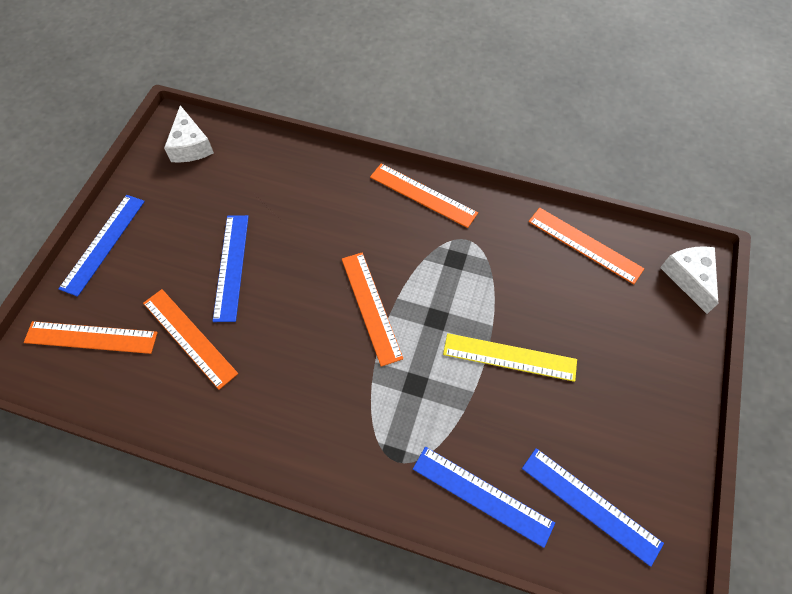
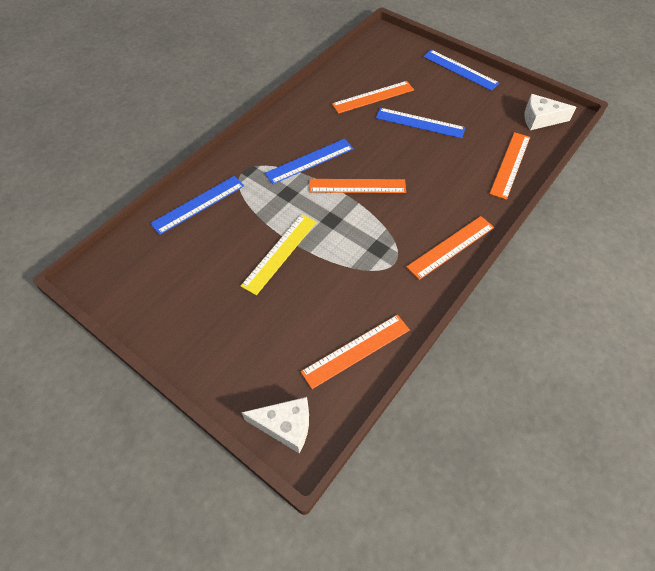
camera: 110 degrees right, 5 degrees down
orange ruler [24,321,158,354] -> orange ruler moved to [490,132,530,200]
blue ruler [522,448,664,567] -> blue ruler moved to [265,139,353,184]

